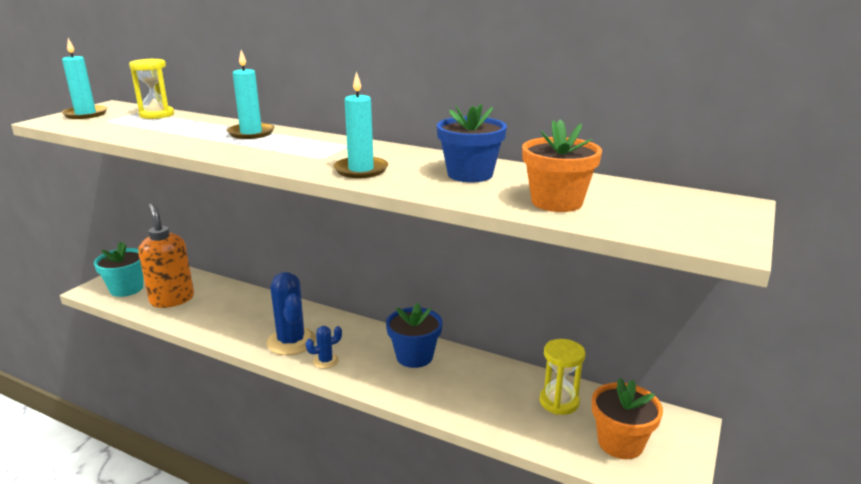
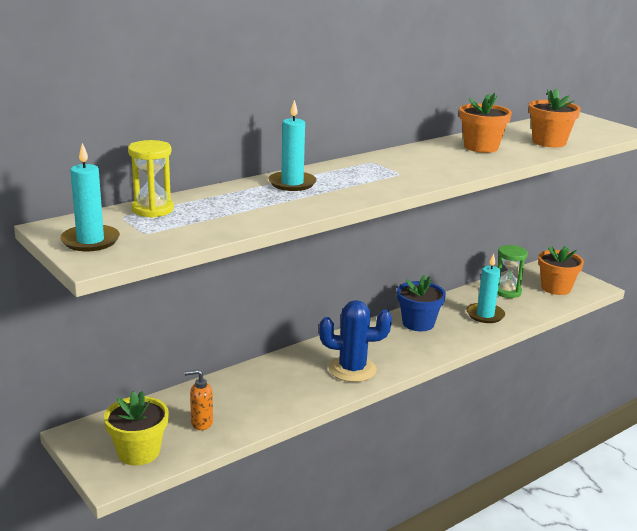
camera: 65 degrees left, 0 degrees up
turquoise flower pot [94,242,144,297] -> yellow flower pot [104,391,169,466]
orange soap dispenser [139,203,194,308] -> orange soap dispenser [184,369,213,430], size x0.52
blue cactus [306,326,342,369] -> none
turquoise candle [333,71,388,178] -> turquoise candle moved to [467,254,505,323]
blue flower pot [437,104,507,182] -> orange flower pot [459,93,512,153]
yellow hourglass [540,339,586,415] -> green hourglass [497,245,528,298]

